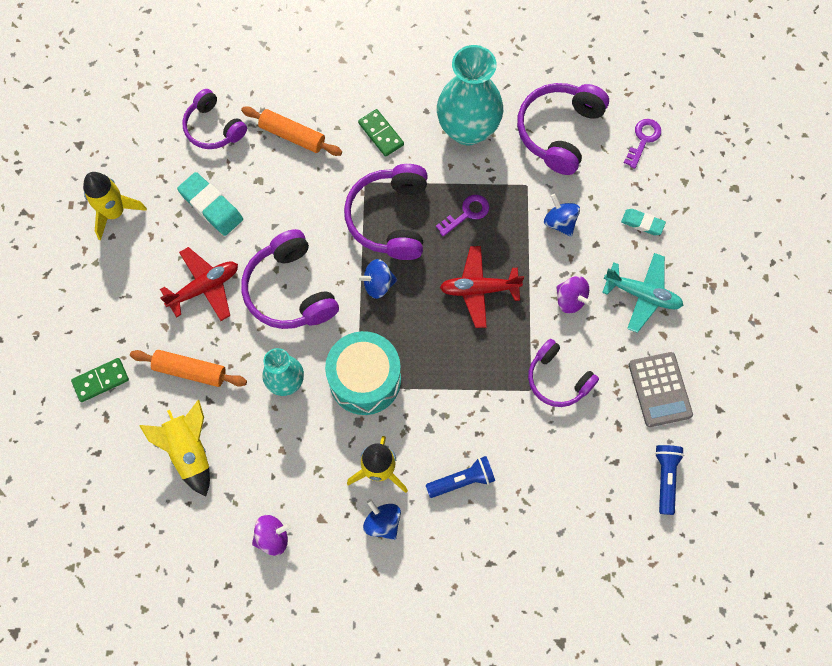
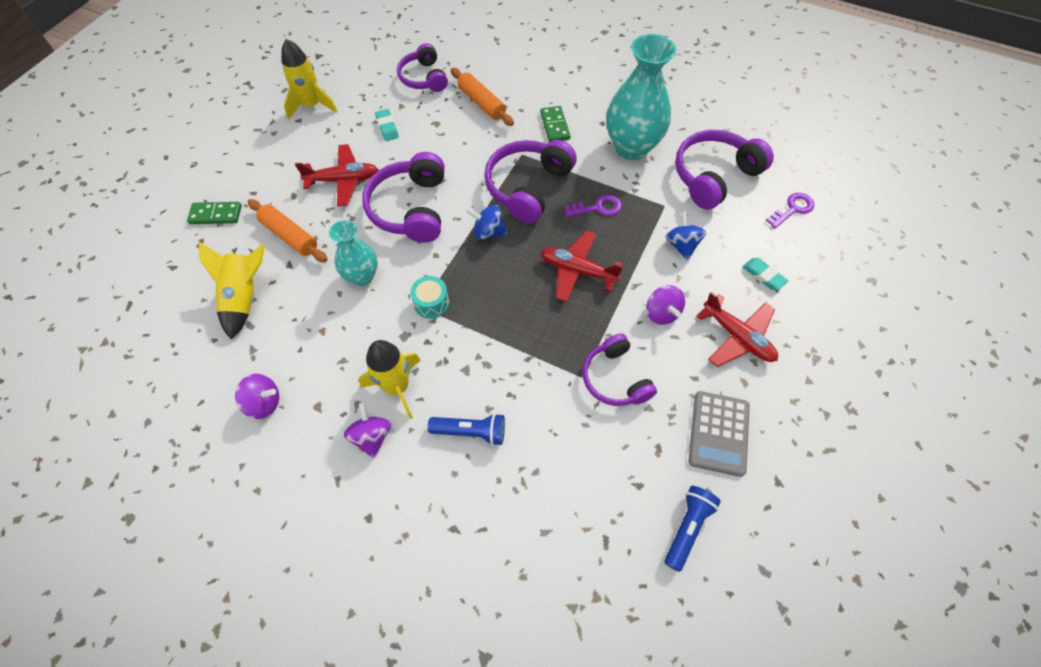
camera: 25 degrees right, 10 degrees down
turquoise eraser [177,172,243,236] -> turquoise eraser [375,109,399,141], size x0.60
turquoise drum [325,331,401,415] -> turquoise drum [410,276,449,319], size x0.48
blue spinning top [363,499,401,540] -> purple spinning top [344,402,391,458]
turquoise plane [602,253,684,333] -> red plane [696,291,778,367]

